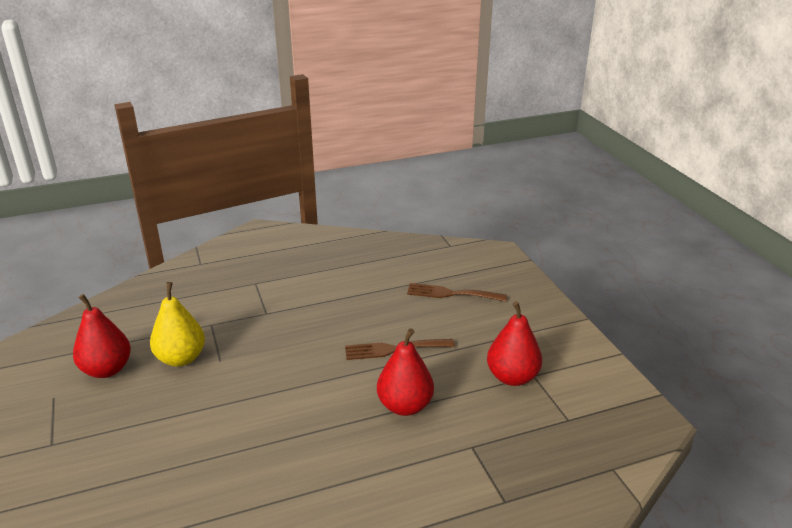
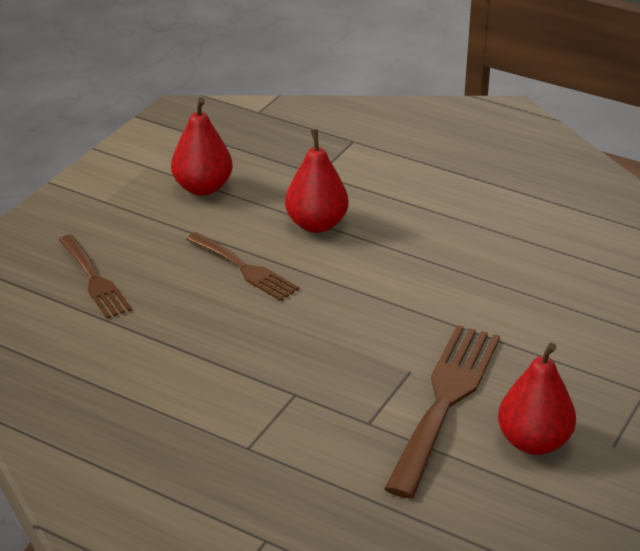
camera: 130 degrees left, 5 degrees up
yellow pear [150,282,205,366] -> brown fork [384,325,500,499]

